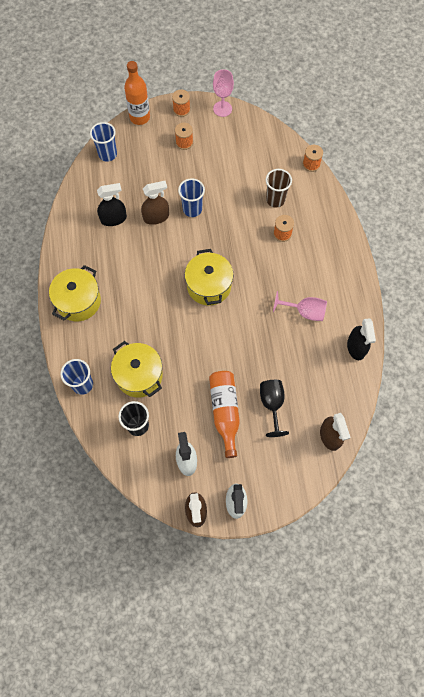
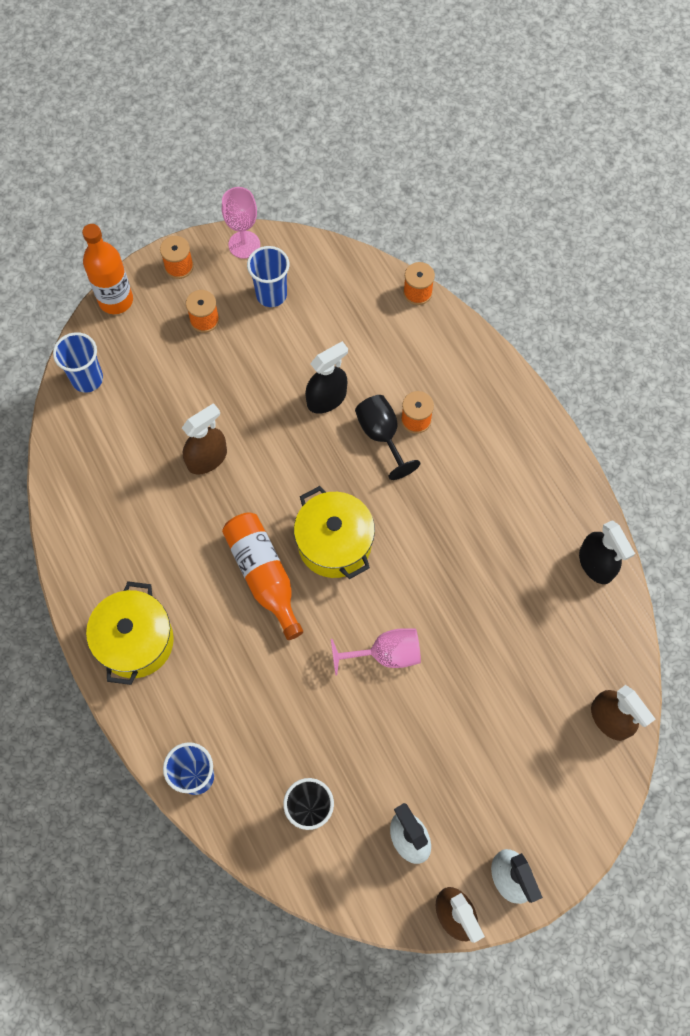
camera: 20 degrees left, 0 degrees up
black spray bottle [97,183,127,226] -> black spray bottle moved to [305,341,348,414]
yellow pot [111,341,163,398] -> none
blue cup [178,178,205,217] -> blue cup moved to [247,246,290,307]
orange bottle [209,371,240,458] -> orange bottle moved to [222,512,303,640]
black goblet [260,380,289,437] -> black goblet moved to [355,395,420,480]
brown cup [266,169,292,207] -> none
pink goblet [273,291,327,321] -> pink goblet moved to [331,628,421,676]

